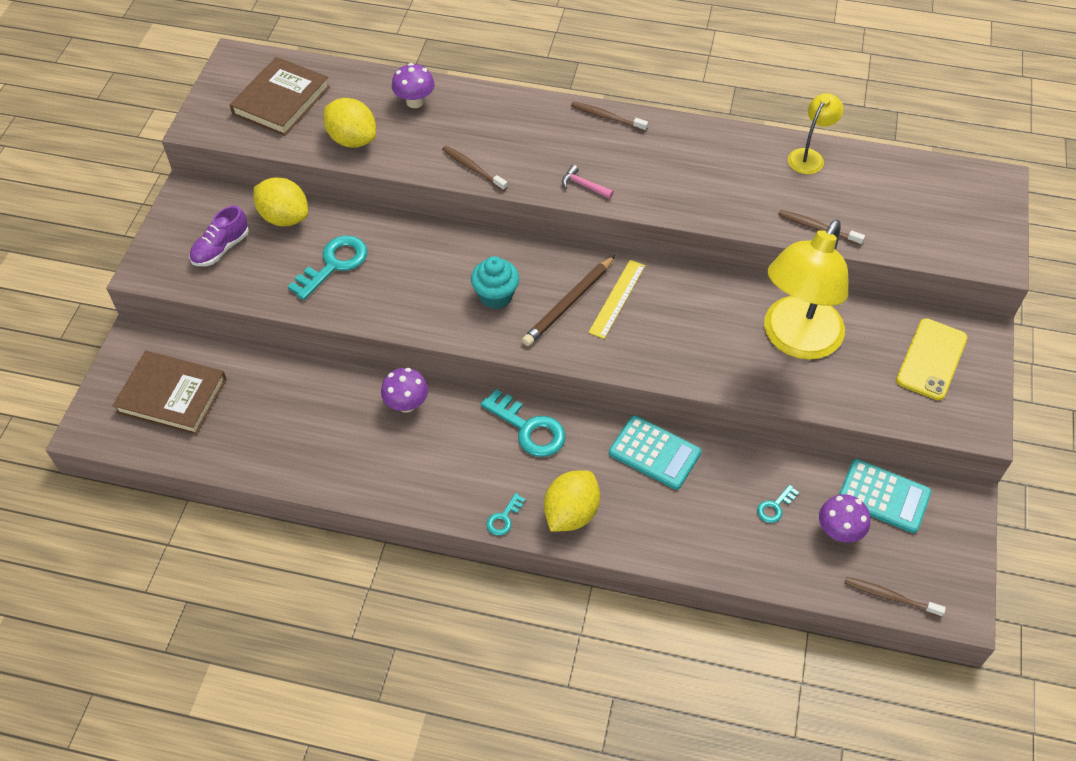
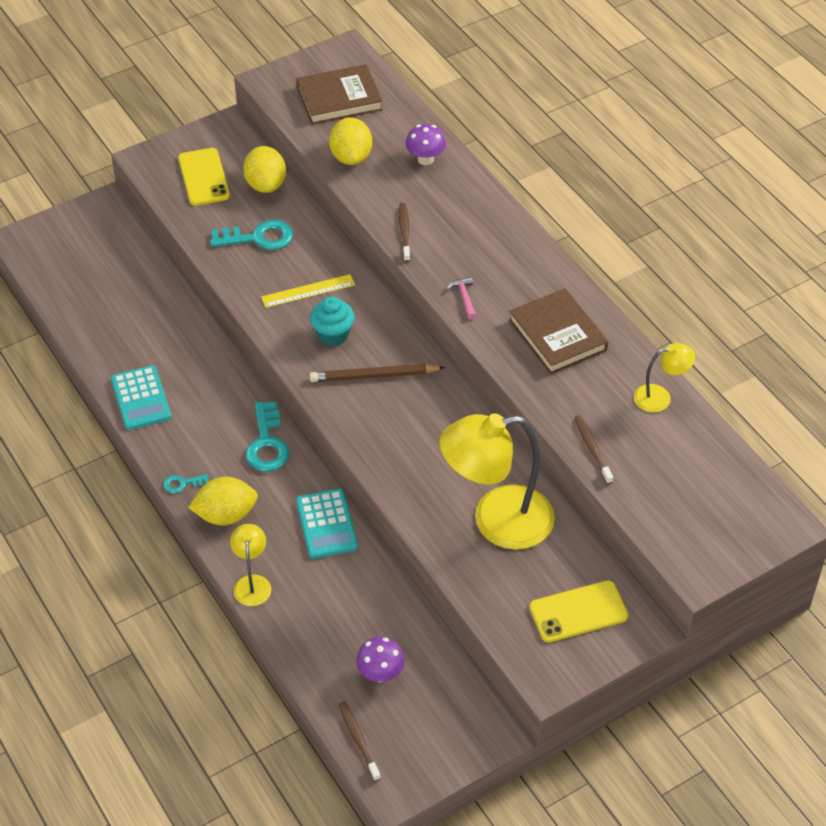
camera: 45 degrees right, 5 degrees down
brown book [112,351,227,435] -> brown book moved to [509,288,608,374]
purple shoe [189,206,249,266] -> yellow phone [178,148,230,206]
purple mushroom [381,368,428,413] -> none
brown toothbrush [571,101,648,131] -> none
yellow ruler [588,260,645,339] -> yellow ruler moved to [261,274,355,308]
turquoise key [757,485,799,523] -> none
turquoise calculator [839,459,932,533] -> turquoise calculator moved to [111,365,171,430]
none -> yellow lamp [230,524,271,606]

